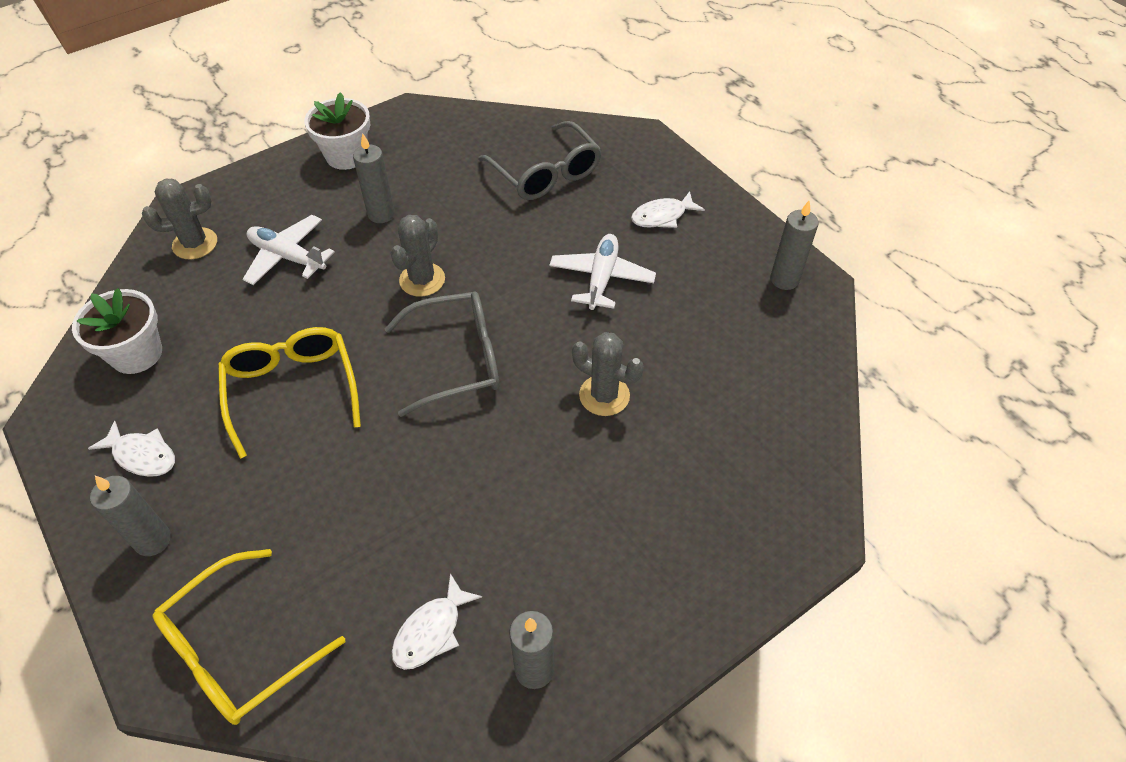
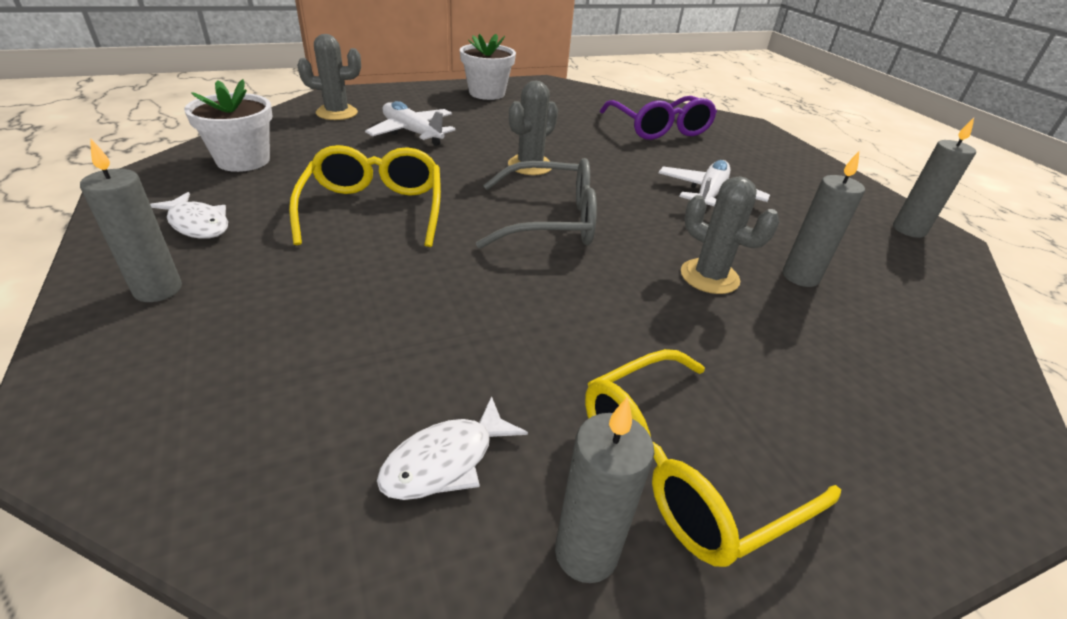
camera: 10 degrees right, 15 degrees down
yellow glasses [153,549,345,725] -> yellow glasses moved to [585,349,841,567]
grey candle [353,133,395,223] -> grey candle moved to [783,151,865,287]
grey glasses [478,121,602,200] -> purple glasses [600,96,717,140]
white fish [631,191,705,228] -> none

